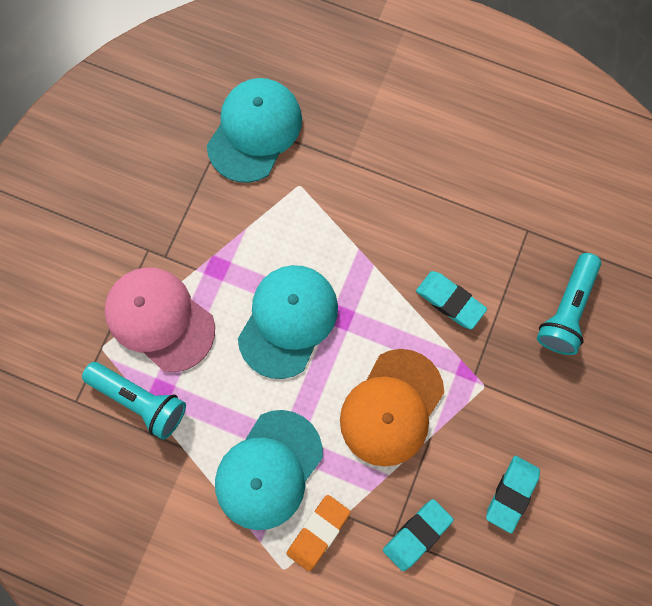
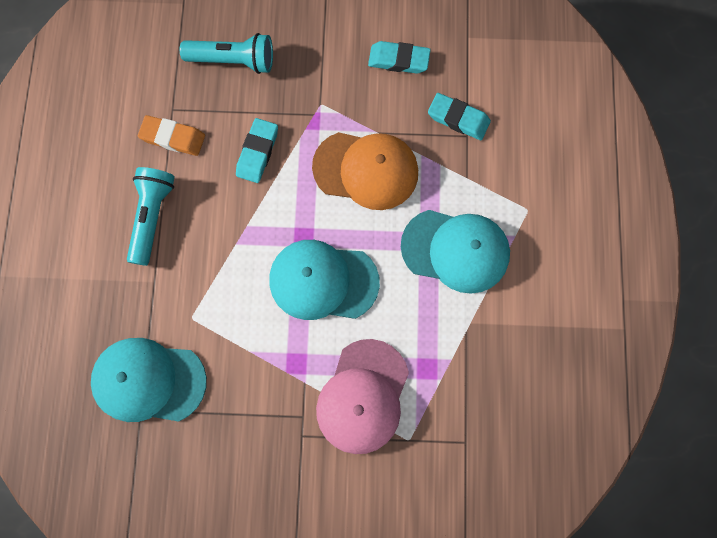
camera: 110 degrees left, 0 degrees up
turquoise flashlight [82,362,186,440] -> turquoise flashlight moved to [127,167,175,266]
orange eraser [286,495,351,571] -> orange eraser moved to [138,115,205,156]

